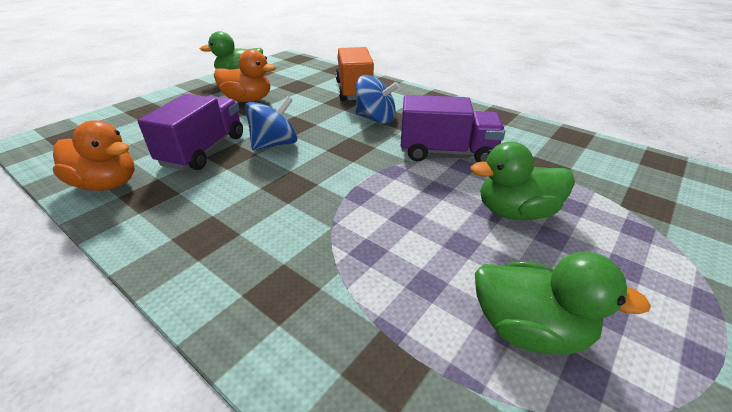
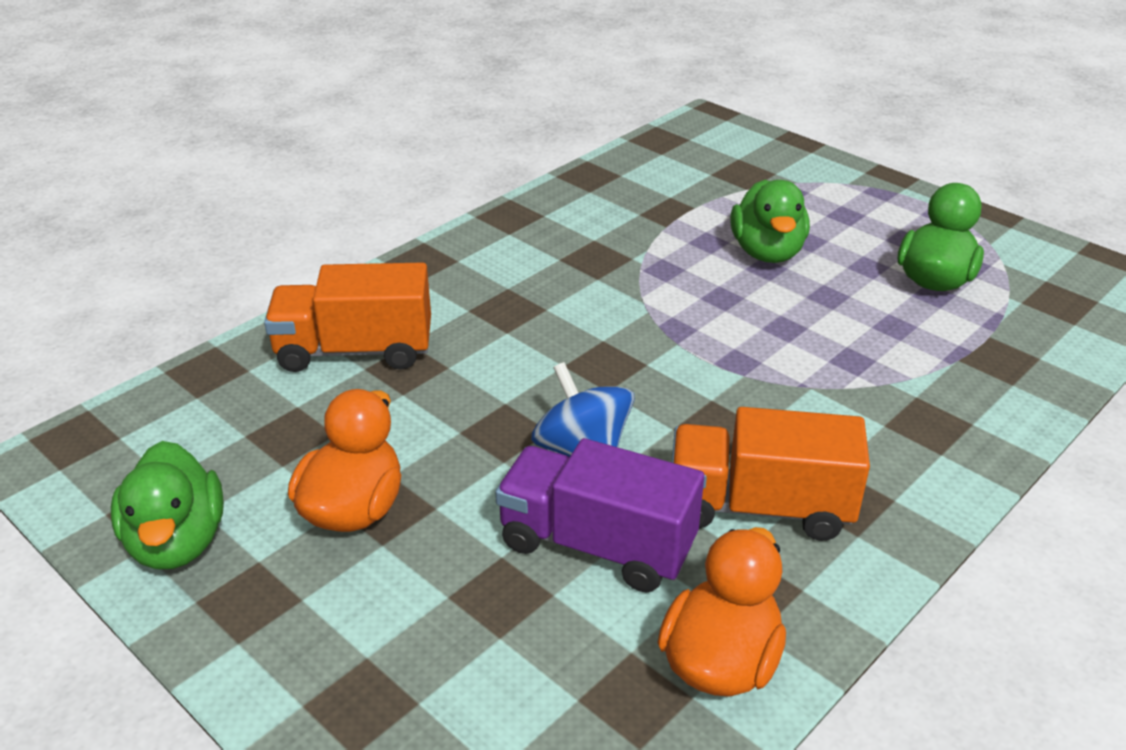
camera: 85 degrees left, 0 degrees up
blue spinning top [356,75,399,124] -> none
purple truck [401,95,505,162] -> none
none -> orange truck [672,407,870,541]

